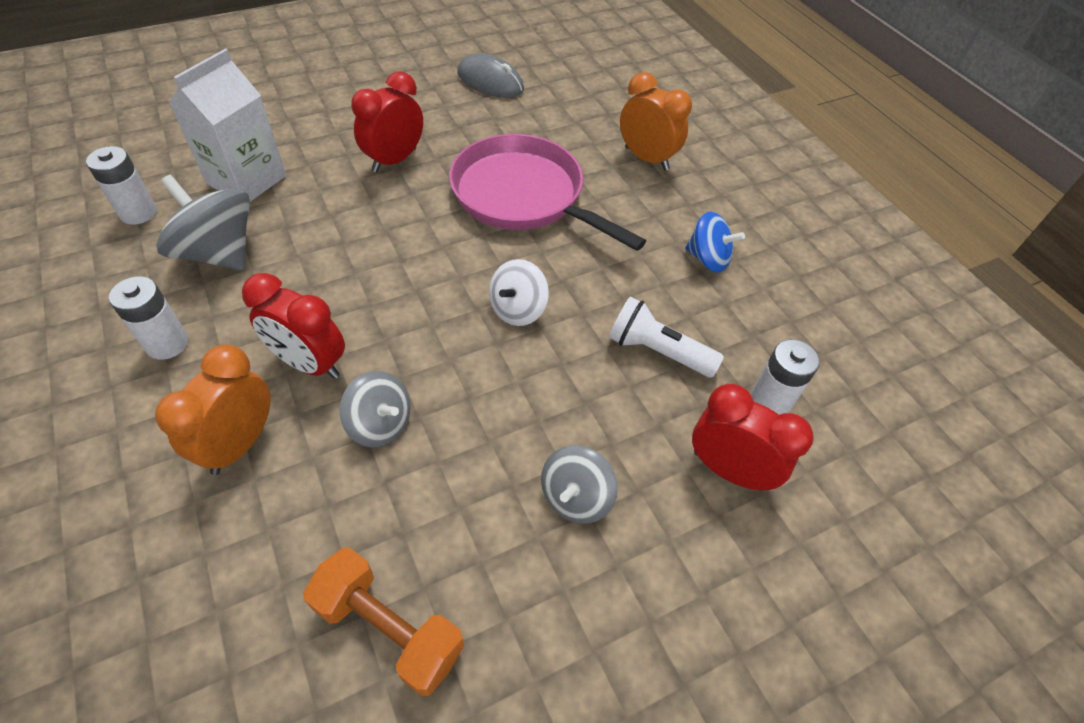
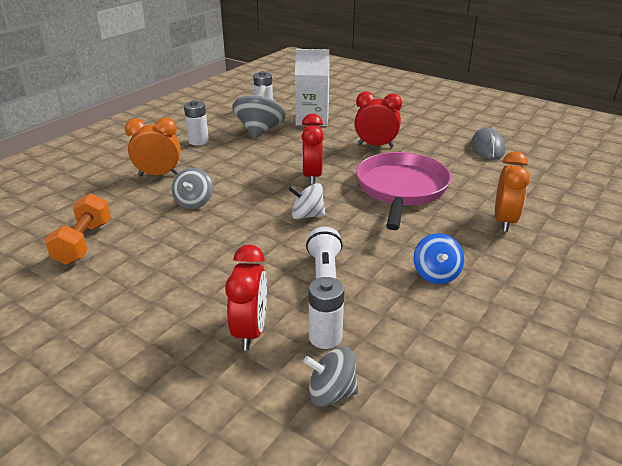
camera: 65 degrees right, 20 degrees down
red clock [242,273,345,379] -> red clock moved to [301,114,324,185]
grey spinning top [541,445,618,524] -> grey spinning top moved to [303,347,359,407]

